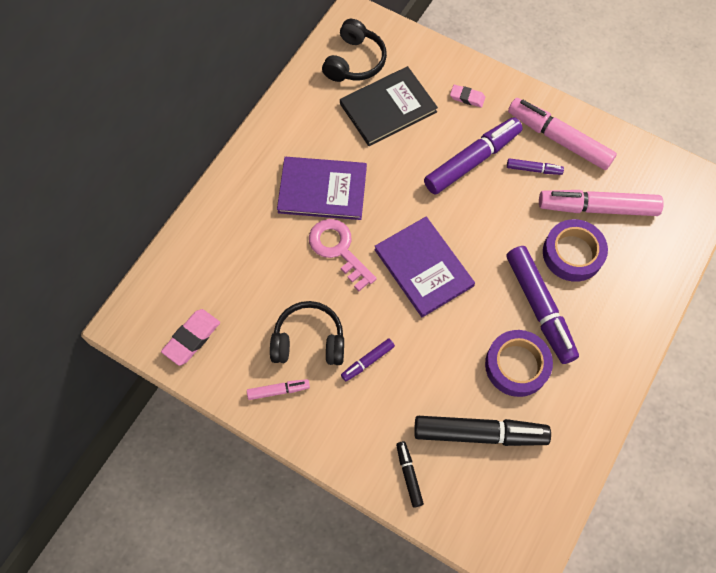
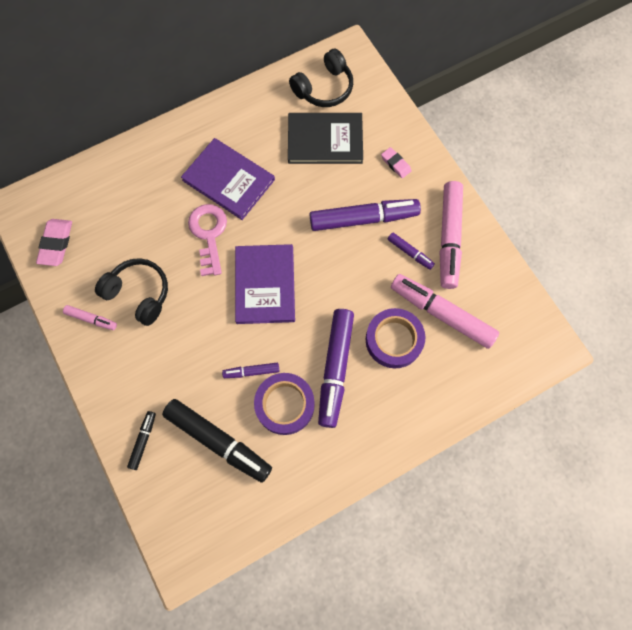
camera: 30 degrees right, 5 degrees up
pink eraser [161,309,220,366] -> pink eraser turned 60 degrees counterclockwise [36,219,72,266]
purple marker [341,338,395,381] -> purple marker moved to [222,363,279,378]
pink marker [508,98,617,170] -> pink marker turned 150 degrees counterclockwise [440,181,463,289]

